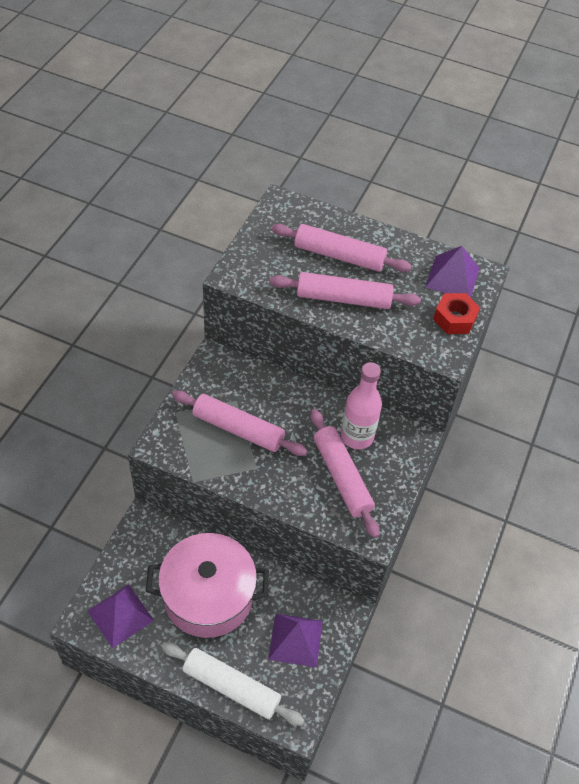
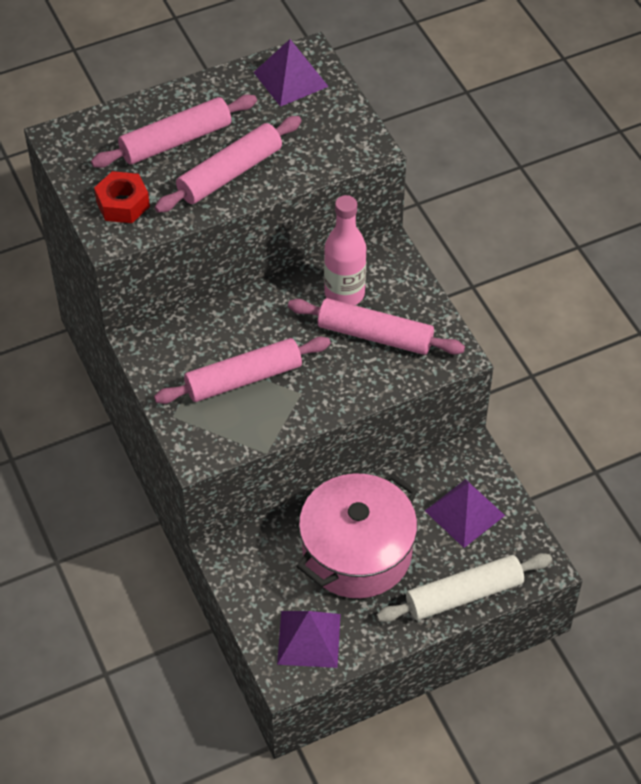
camera: 45 degrees left, 0 degrees up
red nut [433,293,480,334] -> red nut moved to [94,171,150,223]

